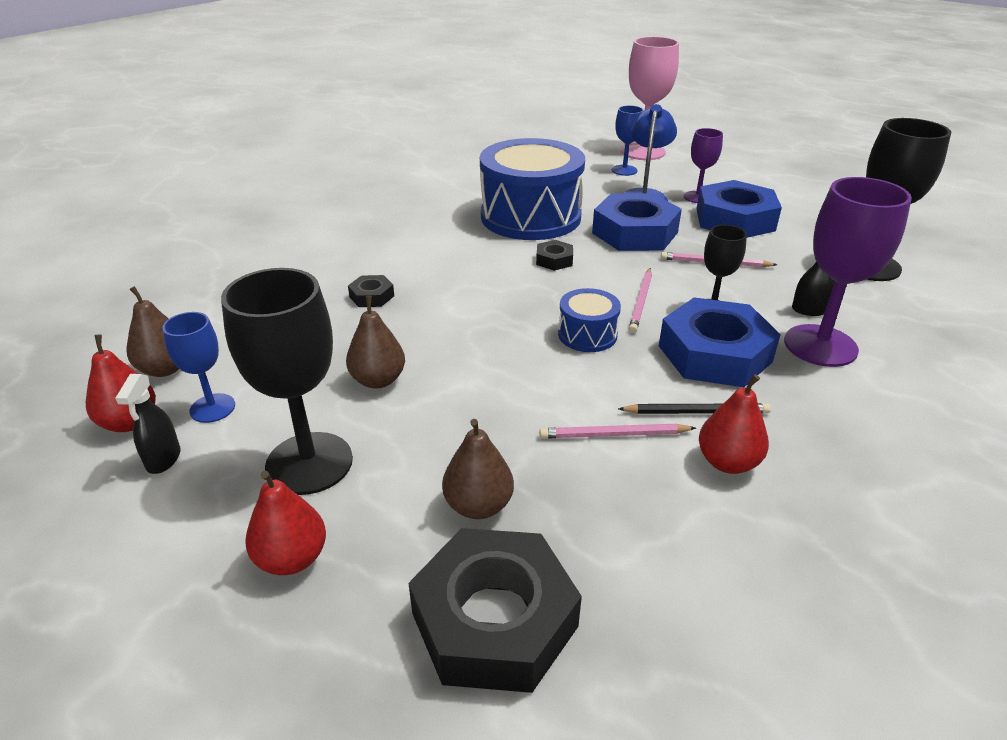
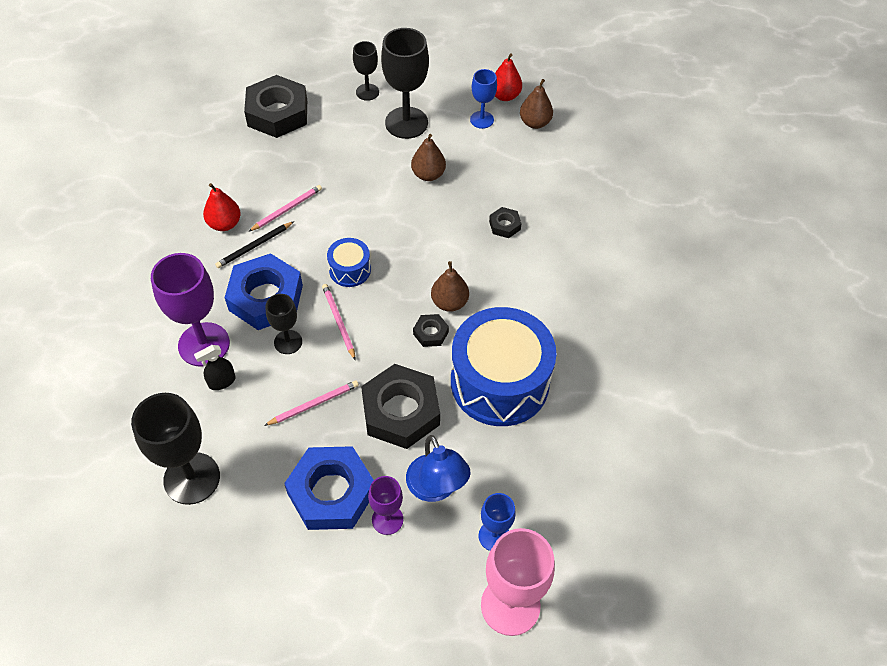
camera: 140 degrees right, 20 degrees up
black spray bottle [115,374,180,474] -> none
red pear [245,471,326,575] -> black goblet [353,41,379,101]
brown pear [442,419,514,519] -> brown pear moved to [431,261,469,312]
blue nut [592,193,682,251] -> black nut [361,364,440,449]

